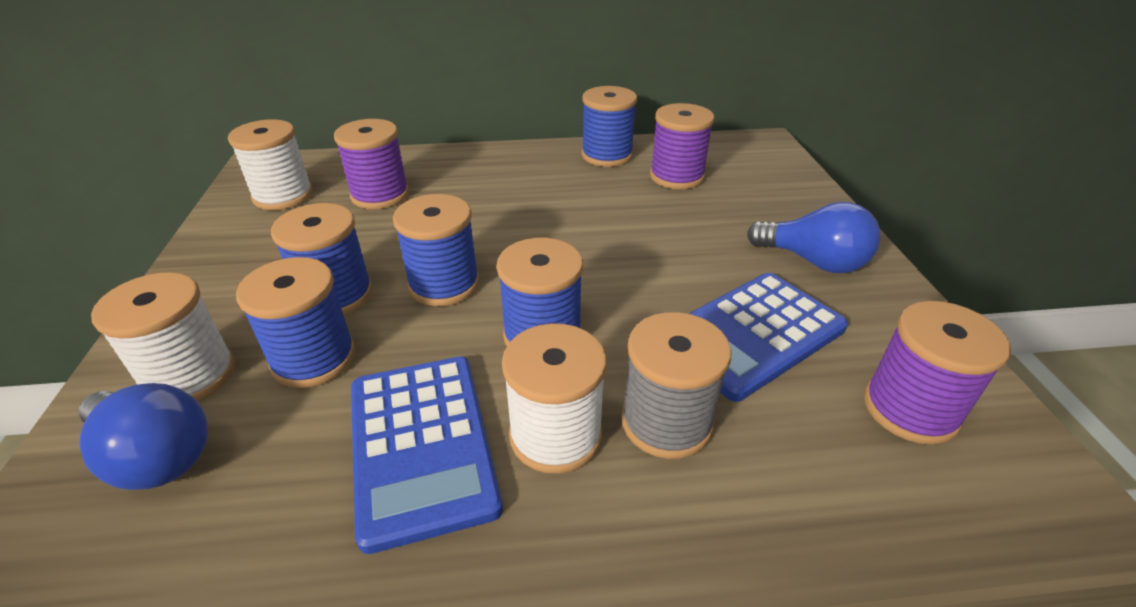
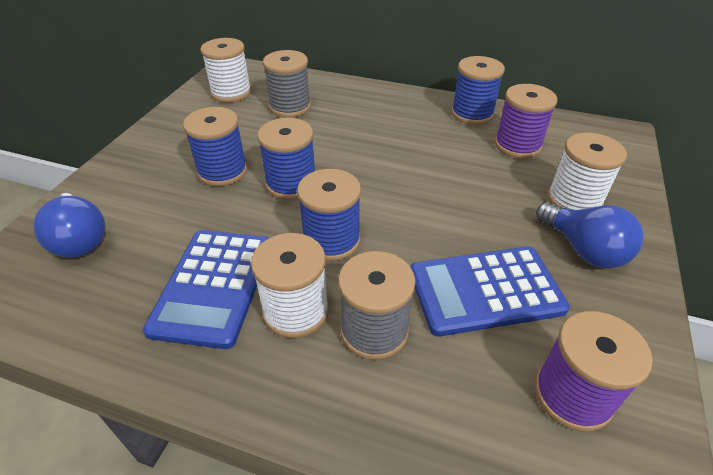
camera: 25 degrees right, 5 degrees up
white spool [91,272,235,402] -> white spool moved to [547,132,627,210]
blue spool [236,257,356,388] -> none
purple spool [334,119,409,209] -> grey spool [263,50,311,118]

